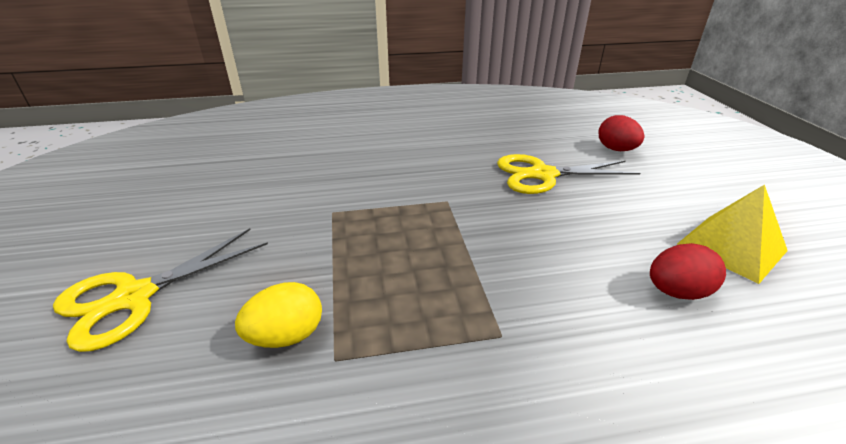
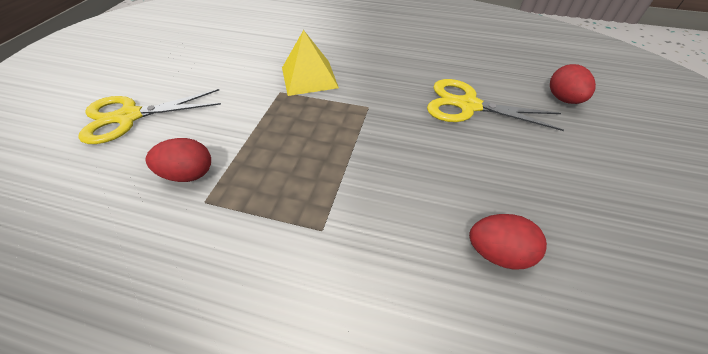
camera: 25 degrees right, 15 degrees up
yellow egg [235,282,322,348] -> red egg [145,138,211,182]
yellow pyramid [677,184,788,284] -> yellow pyramid moved to [282,30,339,96]

